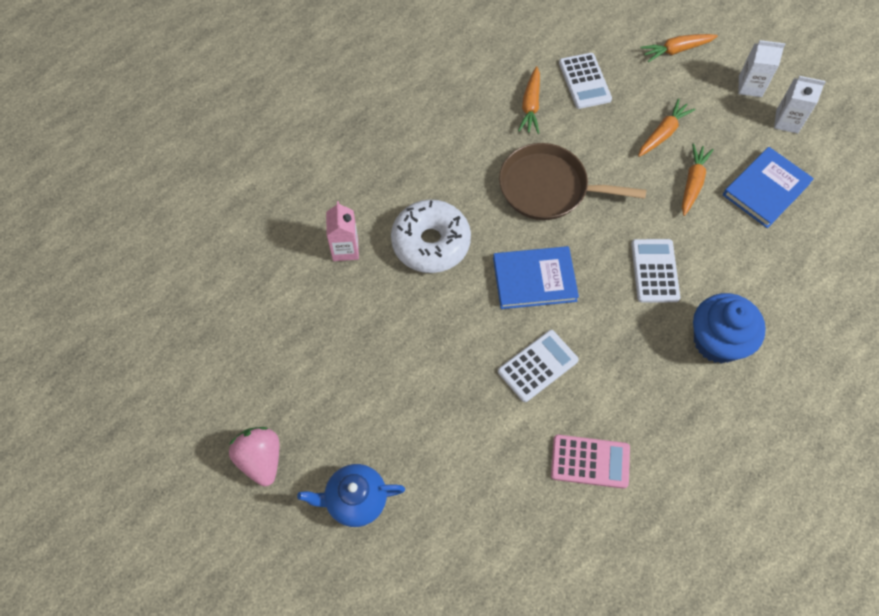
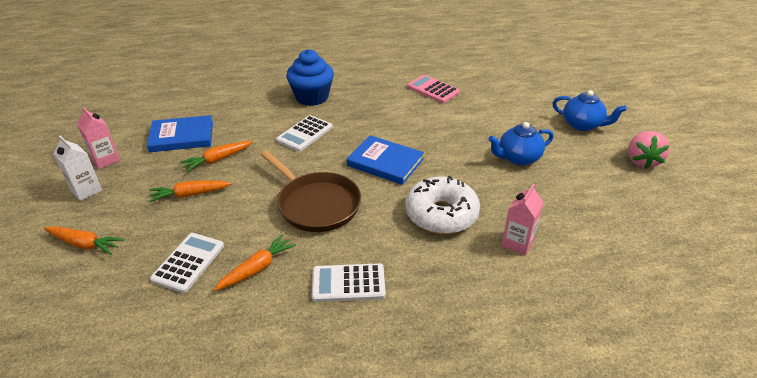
camera: 145 degrees left, 25 degrees down
white calculator [498,330,579,402] -> white calculator moved to [312,263,386,302]
white carton [774,76,826,133] -> pink carton [77,107,120,169]
none -> blue teapot [488,122,554,165]

